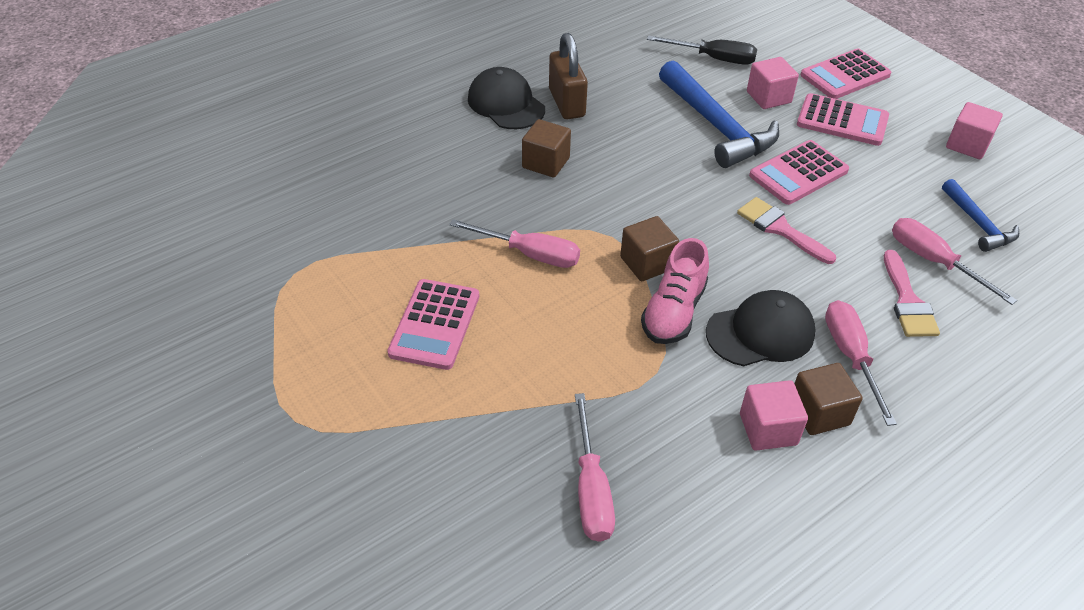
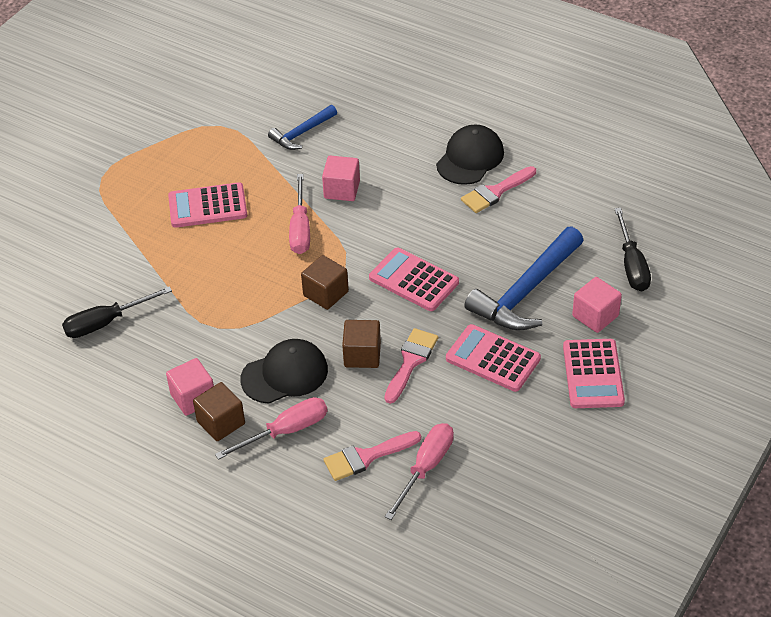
camera: 70 degrees right, 0 degrees up
brown cube [522,119,571,178] -> brown cube moved to [342,320,381,368]
brown padlock [549,33,588,119] -> pink brush [461,166,536,213]
pink screwdriver [575,393,615,542] -> black screwdriver [62,286,172,338]
pink shoe [641,238,709,344] -> none
black cap [706,290,816,366] -> black cap turned 75 degrees counterclockwise [240,339,328,404]
pink calculator [801,48,891,99] -> pink calculator moved to [369,248,459,311]
blue hammer [942,179,1019,252] -> blue hammer moved to [268,105,337,150]
pink cube [946,102,1003,159] -> pink cube moved to [322,156,360,201]

